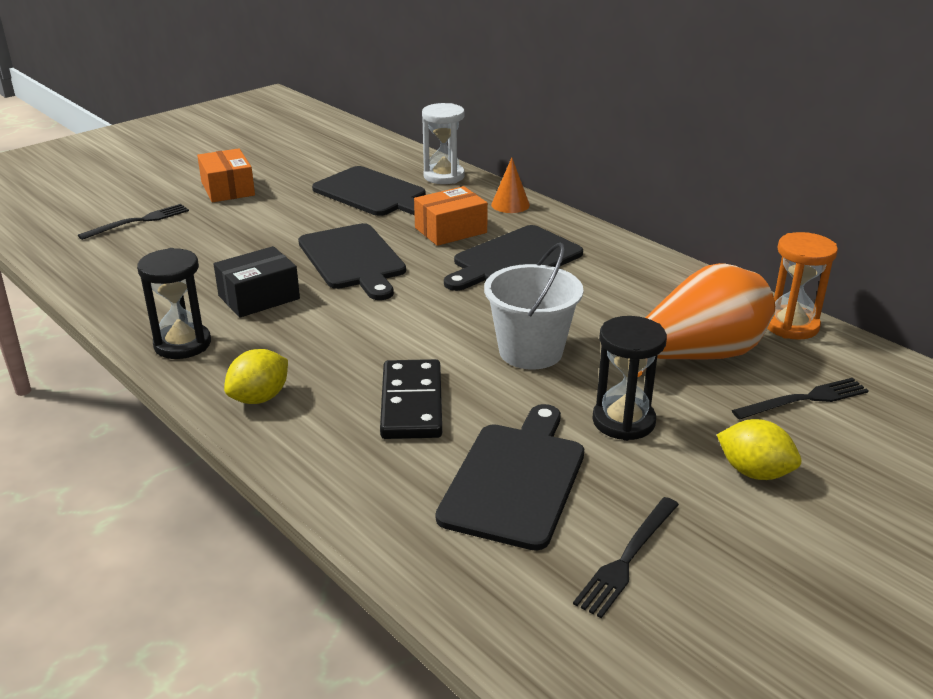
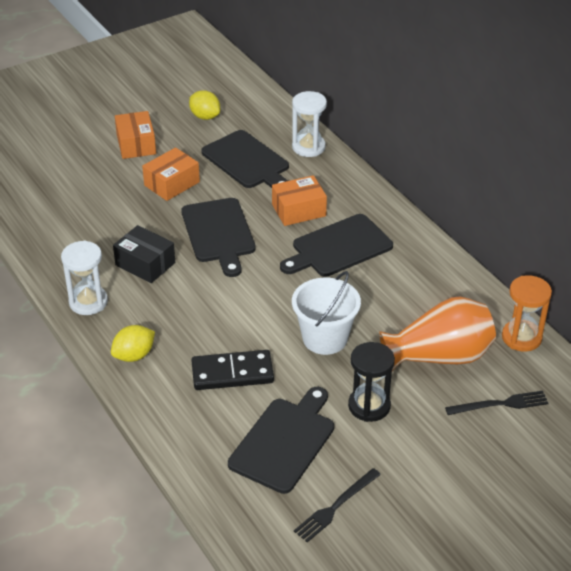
camera: 10 degrees right, 10 degrees up
black fork [78,204,189,240] -> none
black hourglass [137,248,211,359] -> white hourglass [61,241,108,315]
black box [214,246,300,318] -> black box turned 60 degrees clockwise [113,225,175,283]
black domino [380,359,442,439] -> black domino turned 75 degrees clockwise [191,350,274,390]
orange cone [491,158,530,213] -> none
yellow lemon [717,419,801,480] -> yellow lemon moved to [189,90,220,120]
none -> orange box [142,147,200,201]

